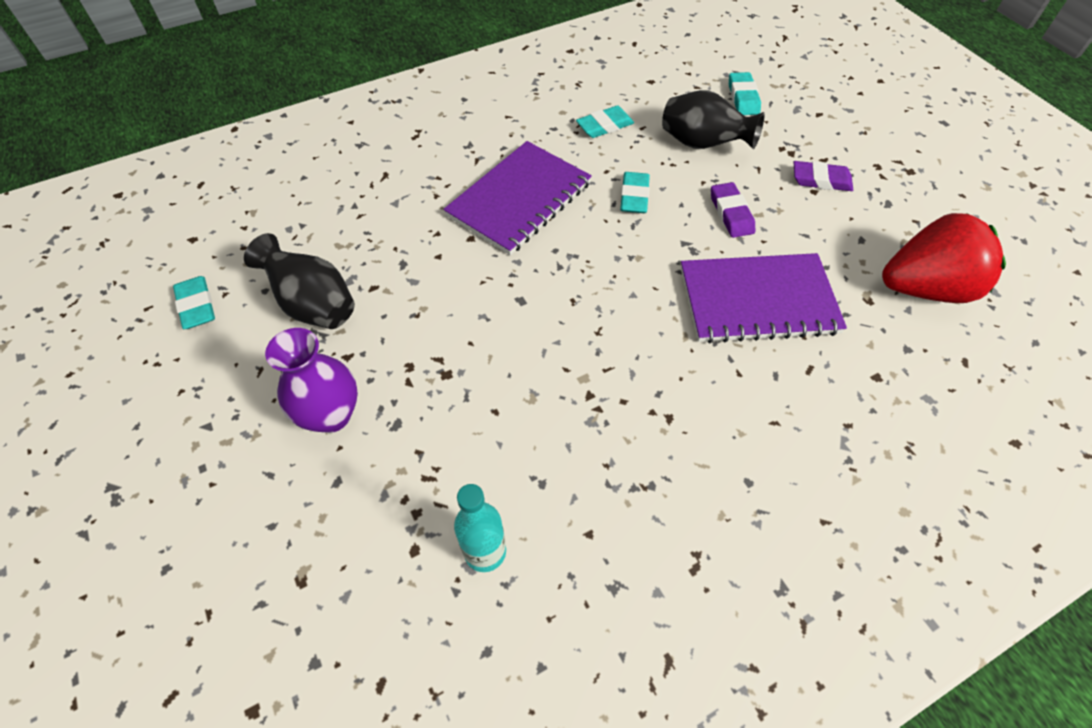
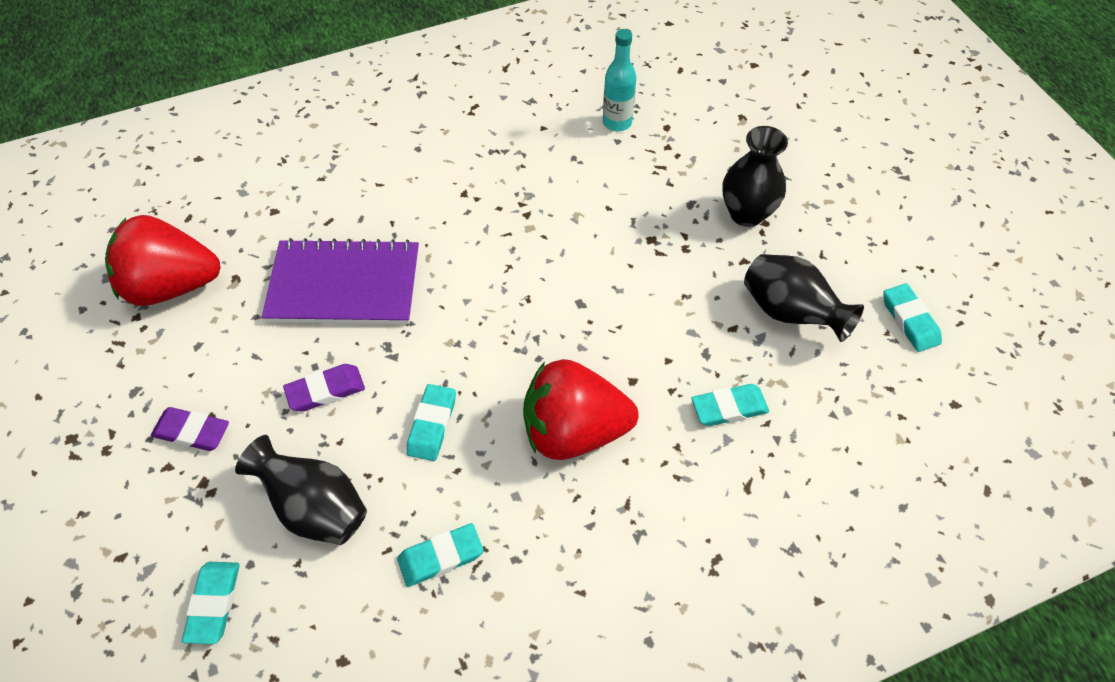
camera: 175 degrees left, 0 degrees up
purple vase [265,328,358,433] -> black vase [723,126,788,227]
purple notebook [443,141,592,255] -> red strawberry [523,359,639,460]
purple eraser [711,182,755,238] -> purple eraser turned 75 degrees clockwise [283,364,365,412]
none -> turquoise eraser [691,384,769,426]

